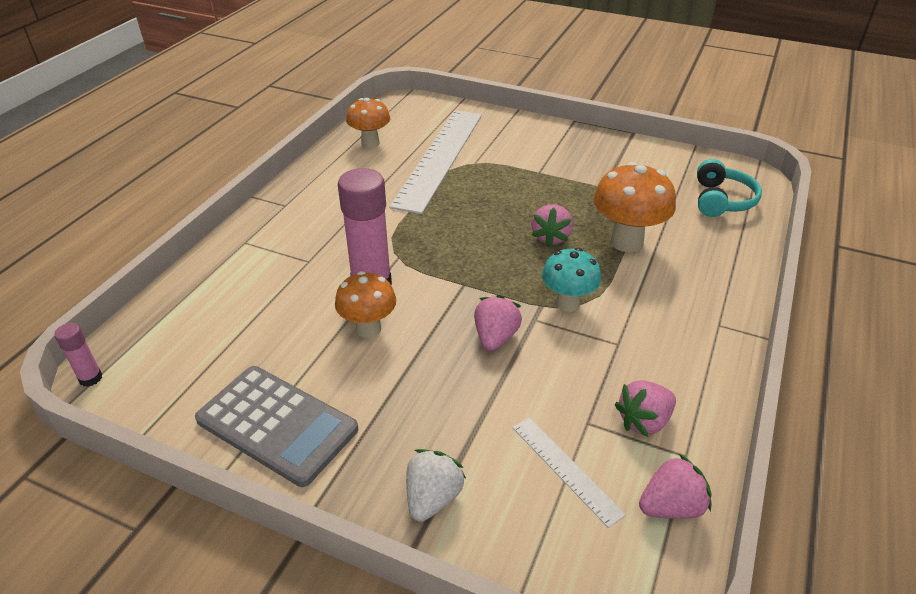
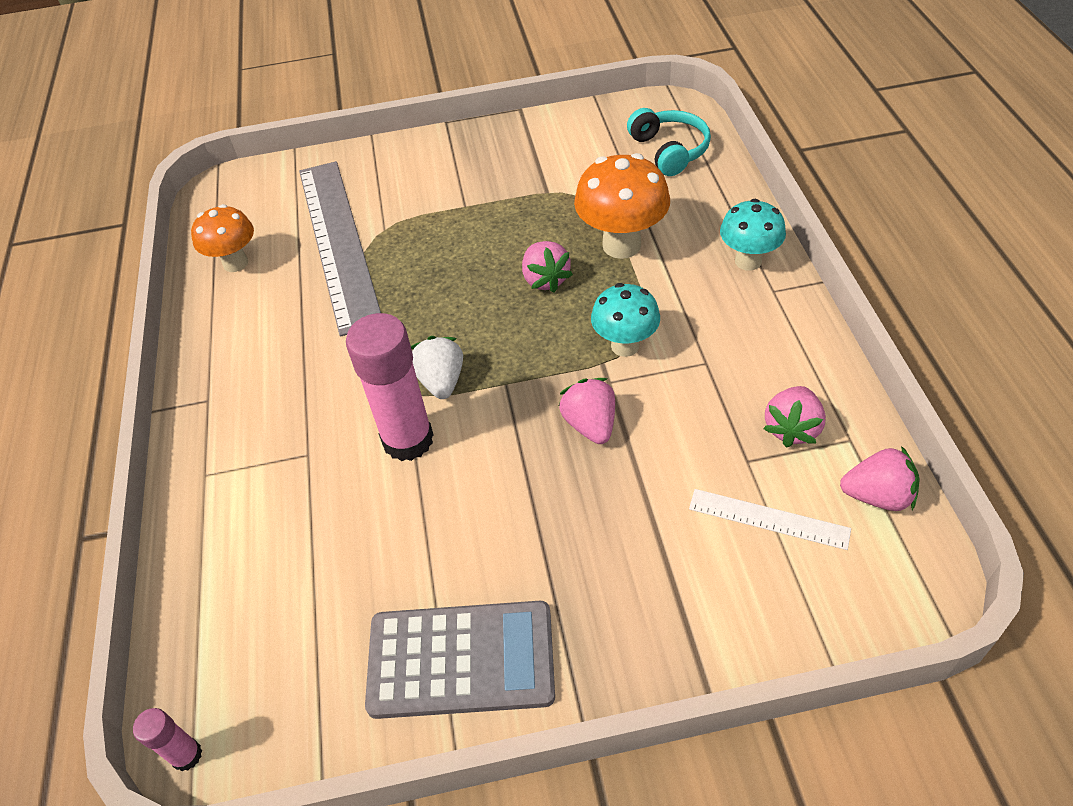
camera: 30 degrees left, 10 degrees up
orange mushroom [335,271,396,338] -> none
white ruler [389,110,482,214] -> grey ruler [299,161,381,336]
white strawberry [406,449,466,522] -> white strawberry moved to [411,336,463,399]
pink strawberry [639,454,712,519] -> pink strawberry turned 60 degrees clockwise [840,446,920,511]
none -> turquoise mushroom [720,199,786,271]

